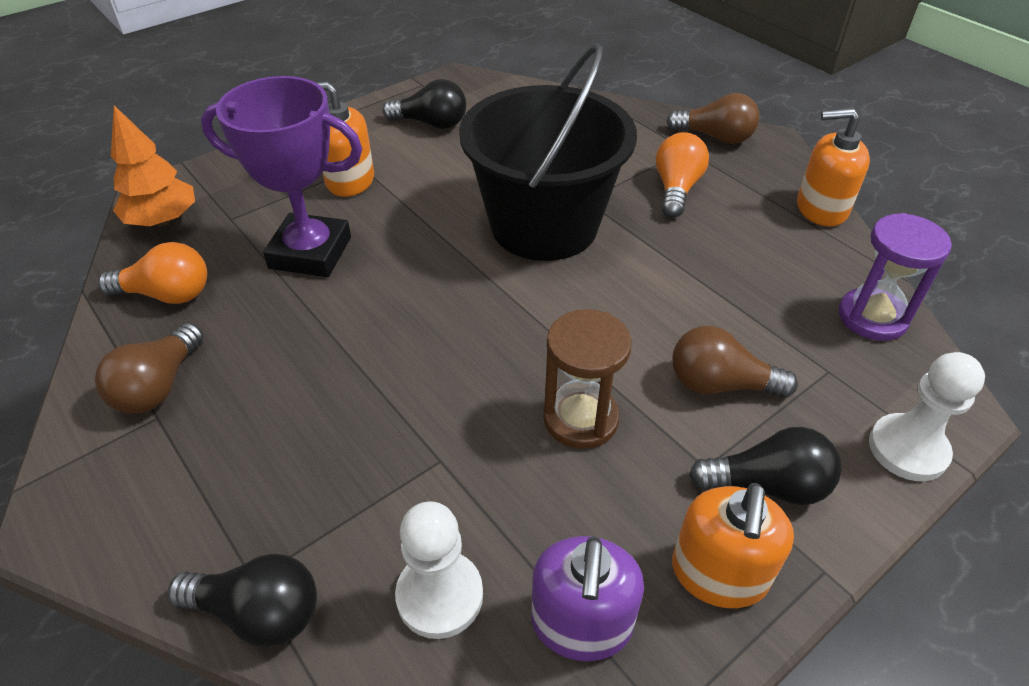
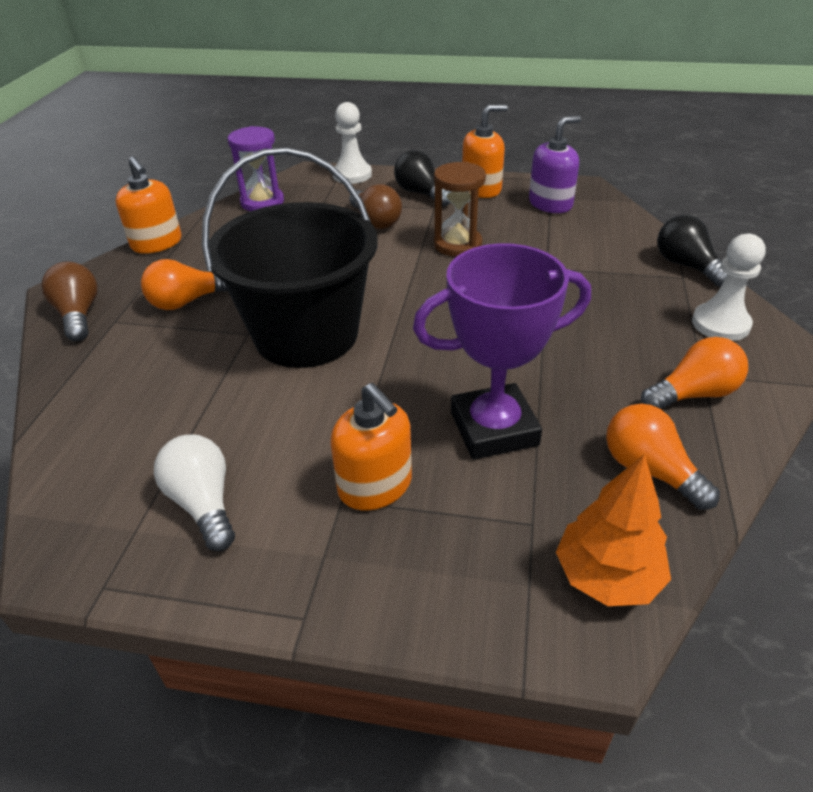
camera: 130 degrees left, 5 degrees down
brown light bulb [95,323,204,414] -> orange light bulb [641,337,748,409]
purple trophy [201,76,362,277] -> purple trophy turned 75 degrees counterclockwise [413,243,591,460]
black light bulb [383,79,466,129] -> white light bulb [154,435,235,551]
white pawn [395,501,483,639] -> white pawn moved to [692,234,766,341]

